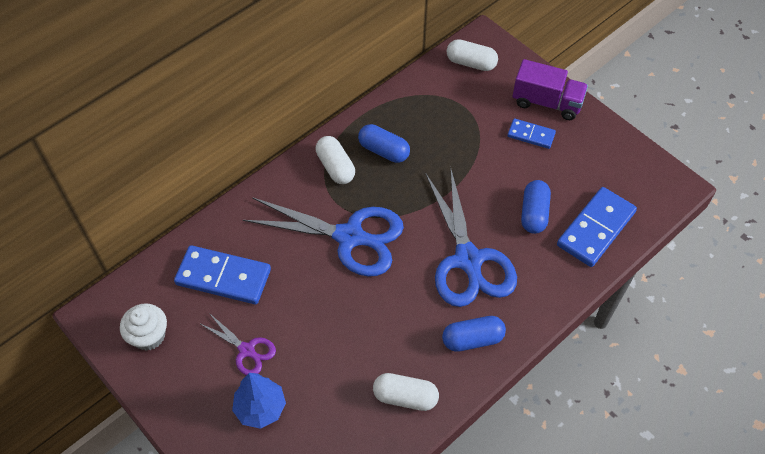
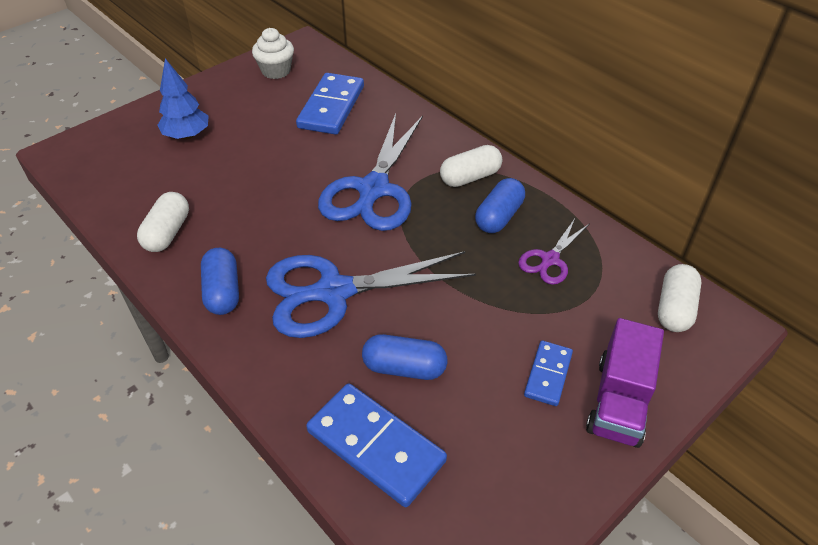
camera: 90 degrees right, 10 degrees down
purple scissors [199,313,276,375] -> purple scissors moved to [518,219,590,285]

